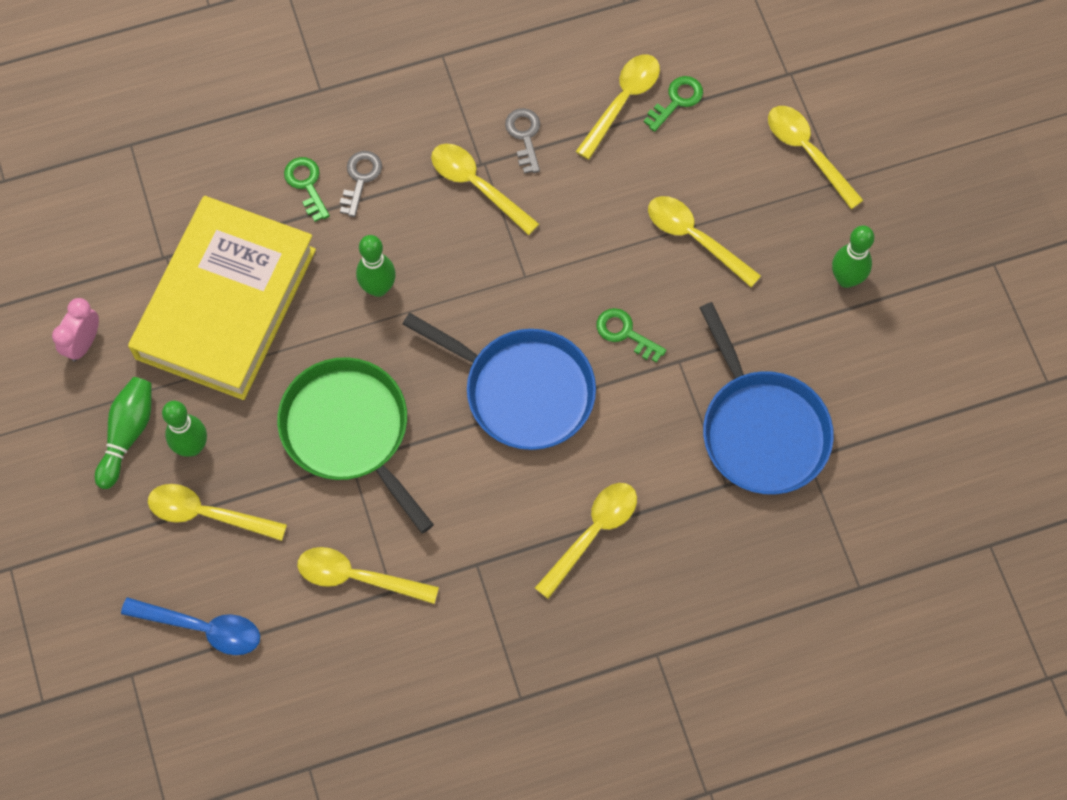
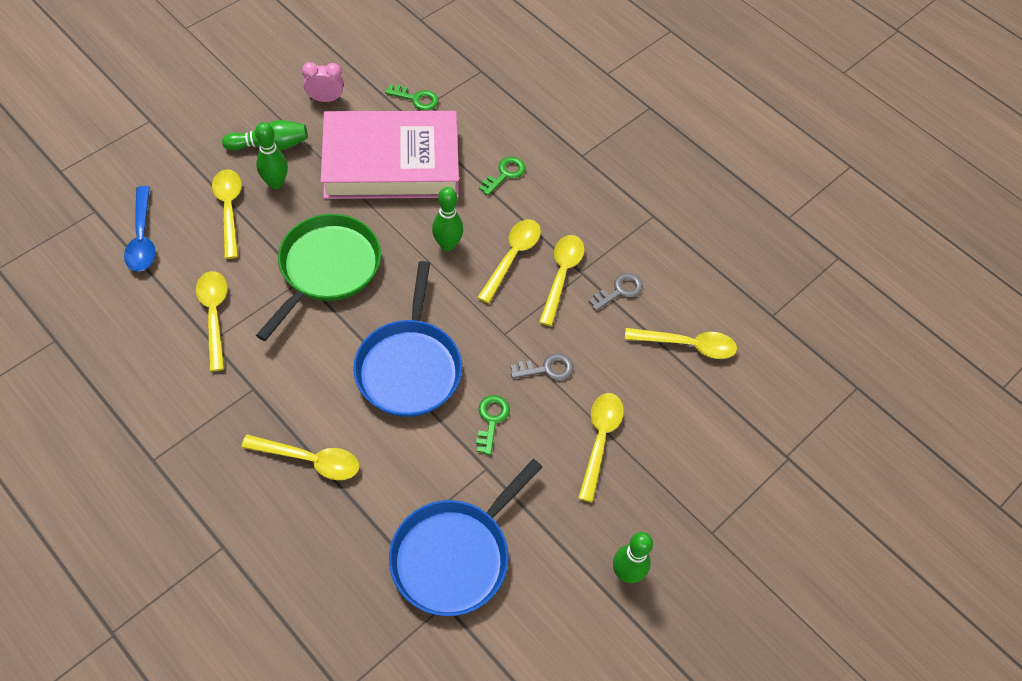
camera: 60 degrees right, 10 degrees down
yellow book [128,196,316,400] -> pink book [321,111,459,199]
grey key [340,151,382,217] -> grey key moved to [511,353,574,380]
green key [644,76,703,132] -> green key moved to [385,84,439,111]
yellow spoon [768,106,864,209] -> yellow spoon moved to [477,219,541,304]

